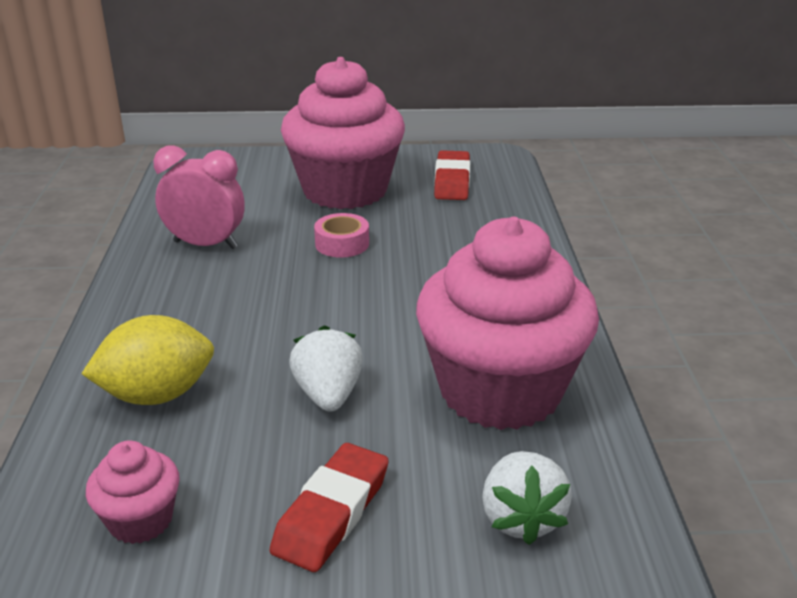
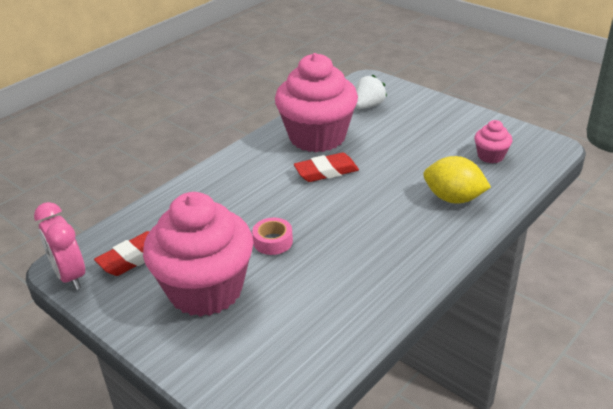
camera: 135 degrees left, 5 degrees up
pink clock [153,146,245,249] -> pink clock moved to [34,202,85,290]
red eraser [270,443,389,572] -> red eraser moved to [294,153,359,182]
white strawberry [289,325,363,412] -> none

